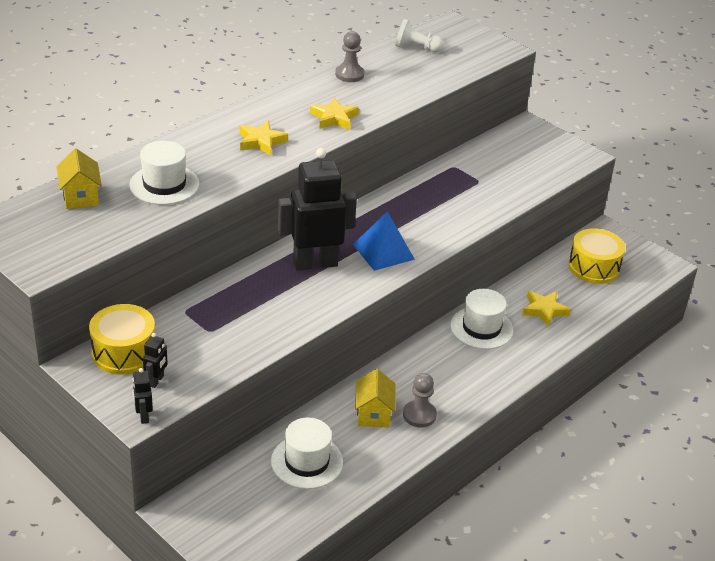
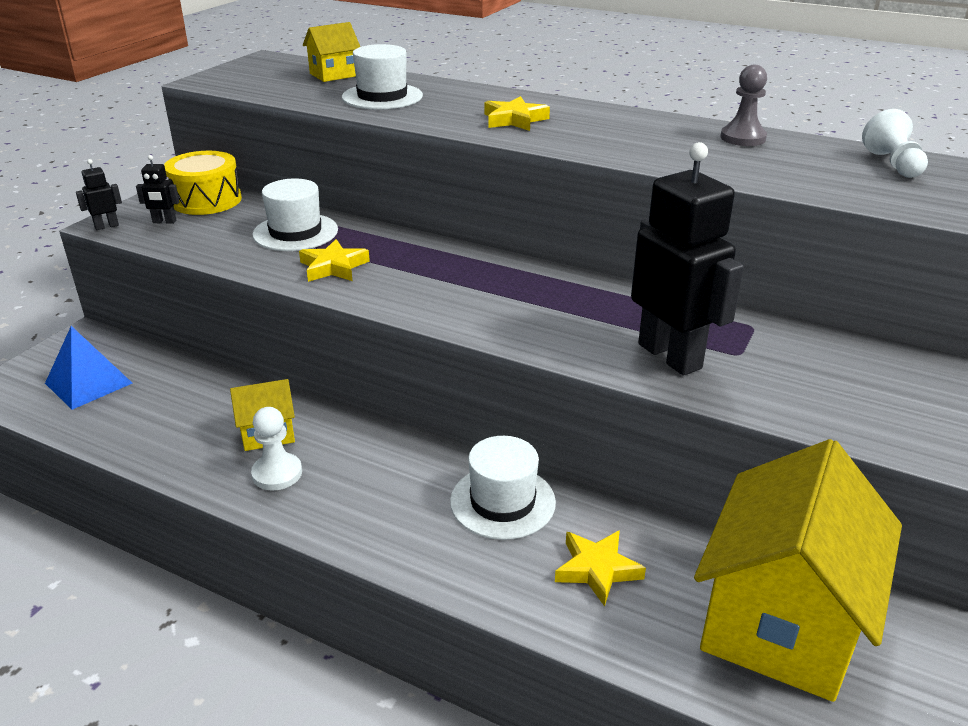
camera: 75 degrees right, 5 degrees down
white hat [271,417,343,489] -> white hat moved to [253,178,338,251]
black robot [278,148,357,271] -> black robot moved to [631,142,744,376]
yellow star [310,97,359,130] -> yellow star moved to [299,239,370,282]
blue pyramid [353,211,415,271] -> blue pyramid moved to [45,326,132,410]
grey pawn [403,373,437,428] -> white pawn [251,407,302,490]
yellow drum [568,228,625,284] -> yellow house [694,439,902,702]

